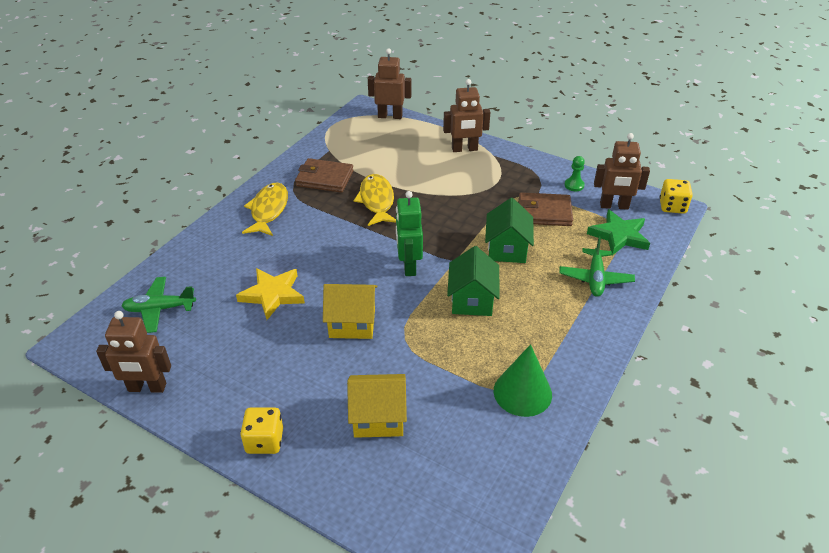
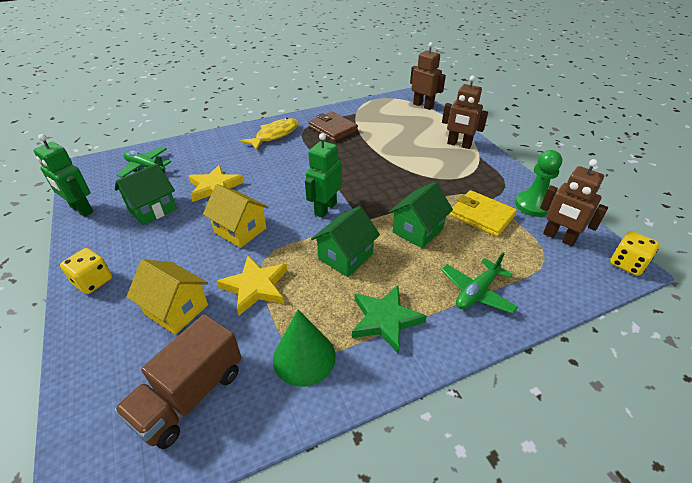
camera: 35 degrees right, 0 degrees up
brown robot [96,311,171,393] -> green robot [33,134,94,217]
yellow fish [354,174,396,226] -> none
brown wallet [518,192,573,226] -> yellow wallet [450,190,517,237]
green pawn [565,156,585,191] -> green pawn [515,150,562,217], size x1.77
green star [587,209,650,255] -> green star moved to [352,285,427,353]
none -> brown truck [114,314,242,449]
none -> green house [115,163,177,225]
none -> yellow star [217,256,288,315]

